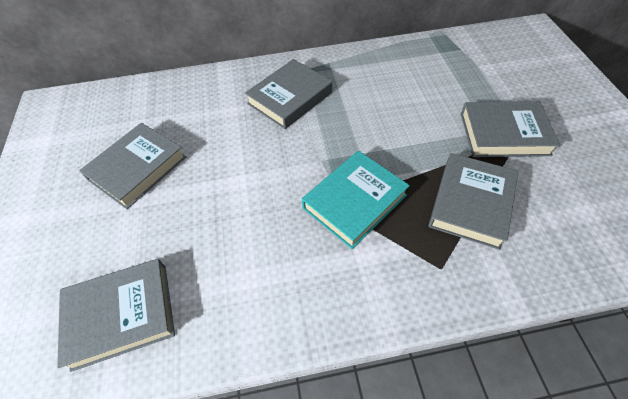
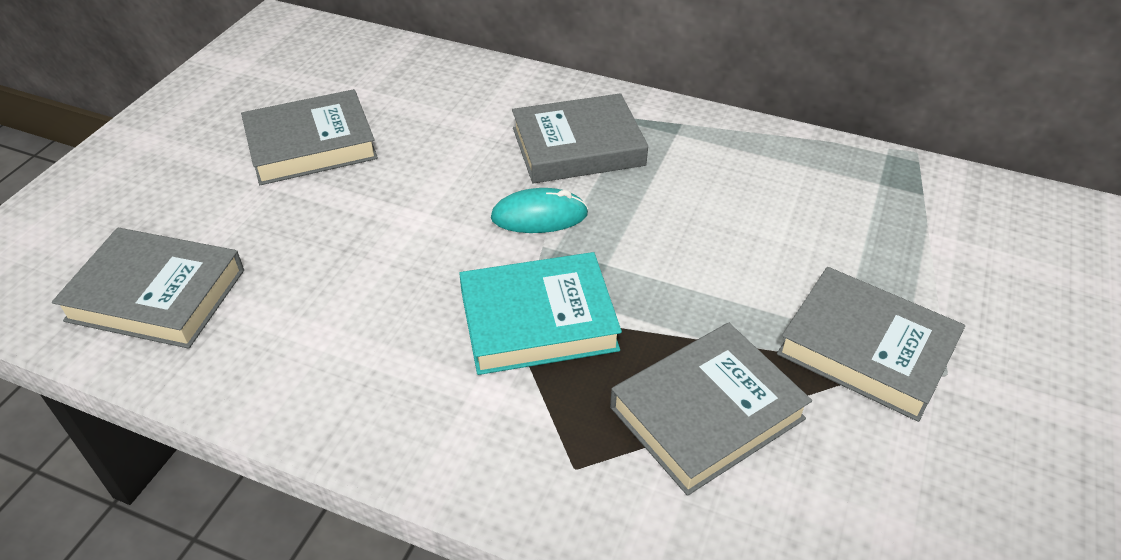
camera: 30 degrees right, 10 degrees down
none -> turquoise mouse [491,188,588,233]

